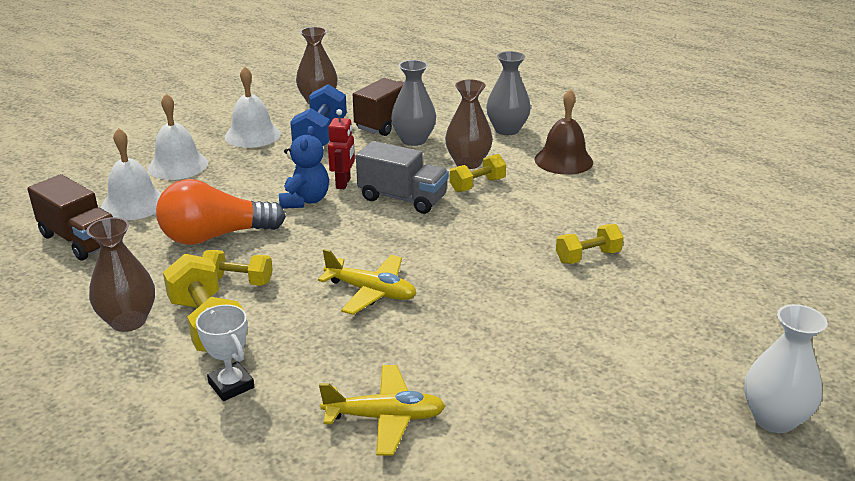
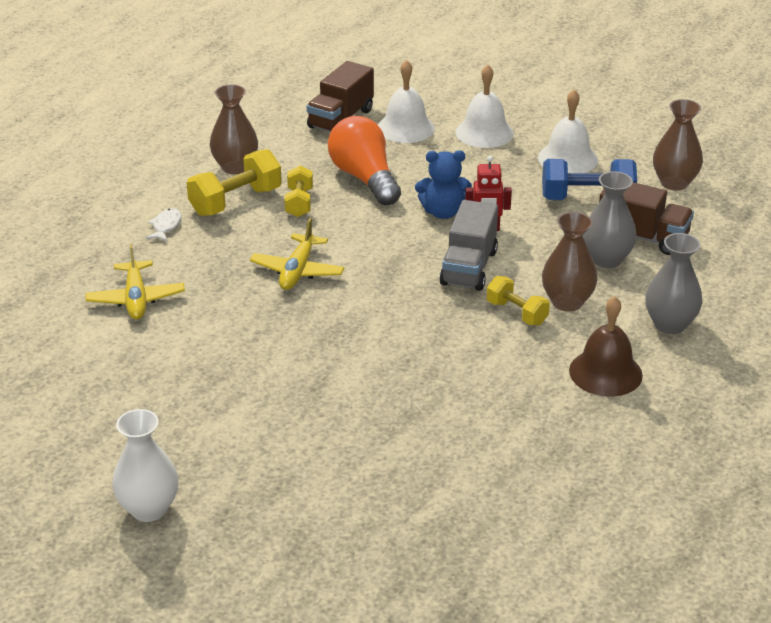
camera: 80 degrees right, 5 degrees up
white trophy [196,305,254,401] -> white fish [146,208,182,242]
yellow dumbbell [556,224,624,264] -> none

